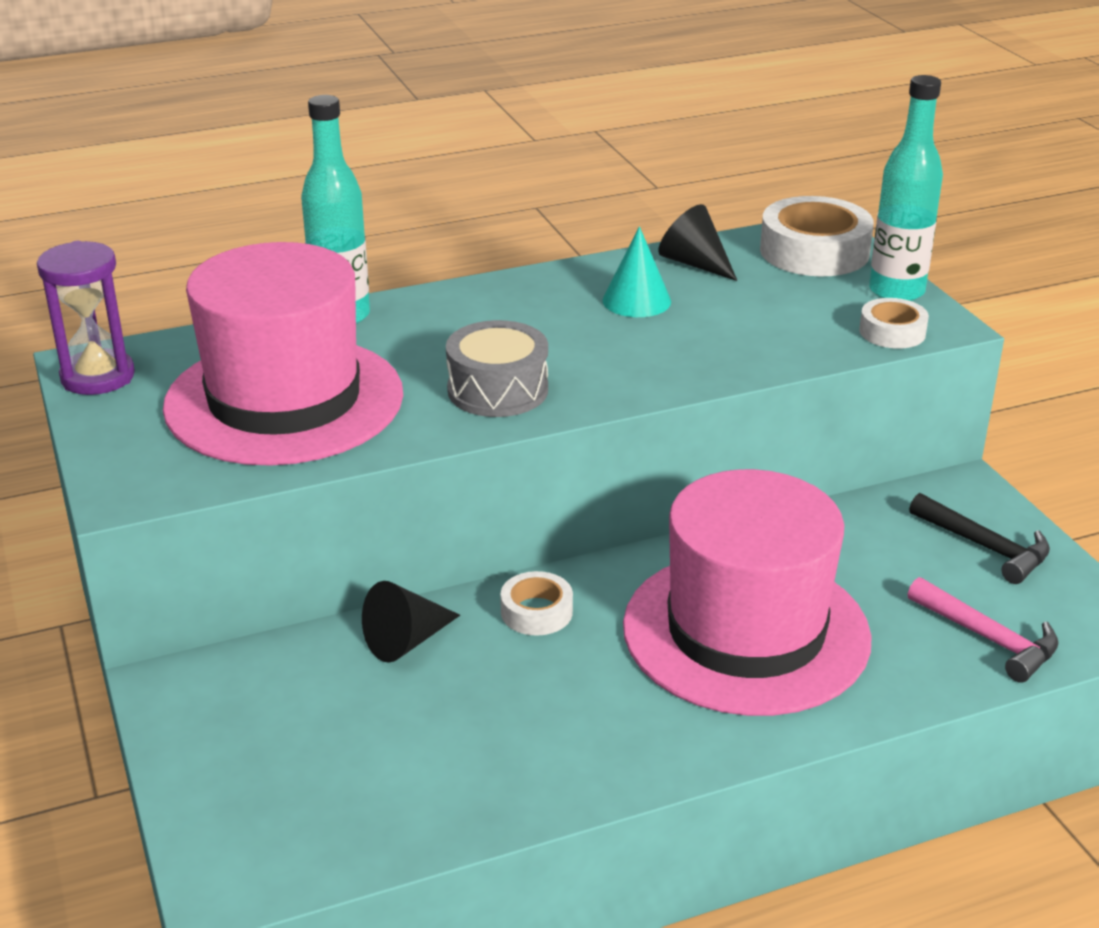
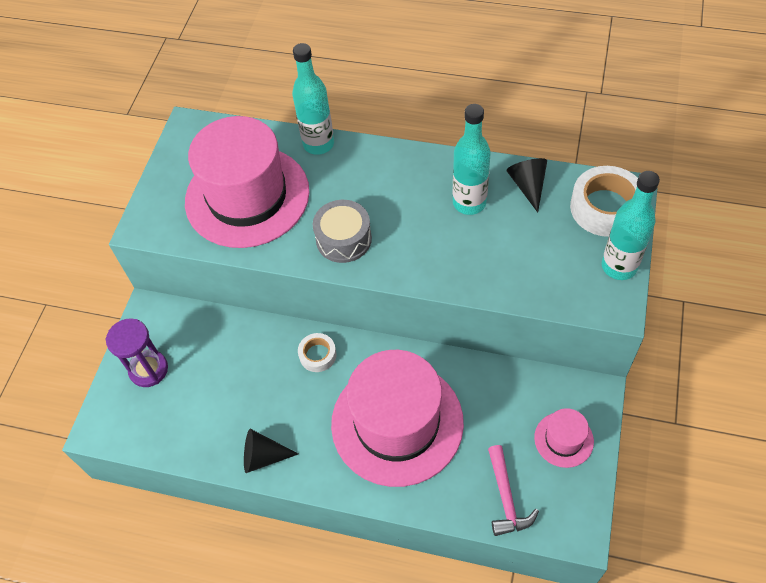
camera: 40 degrees right, 25 degrees up
purple hourglass [37,241,135,395] -> purple hourglass moved to [105,319,168,387]
black cone [362,581,460,663] -> black cone moved to [244,429,298,473]
turquoise cone [603,227,671,317] -> turquoise bottle [453,104,490,215]
white tape [859,298,929,349] -> none
black hammer [909,493,1050,584] -> pink hat [534,408,594,468]

